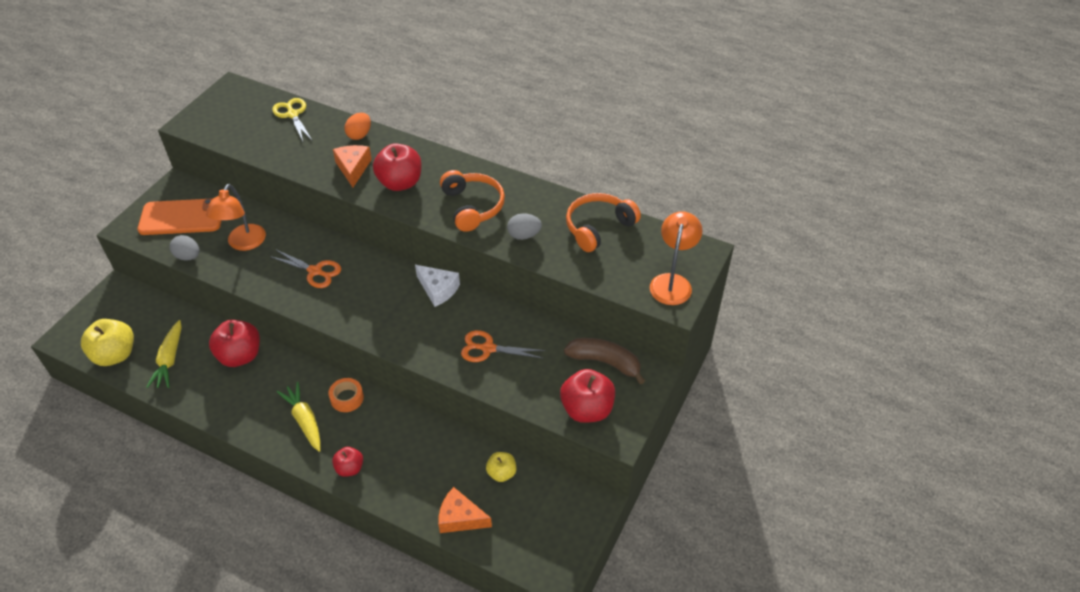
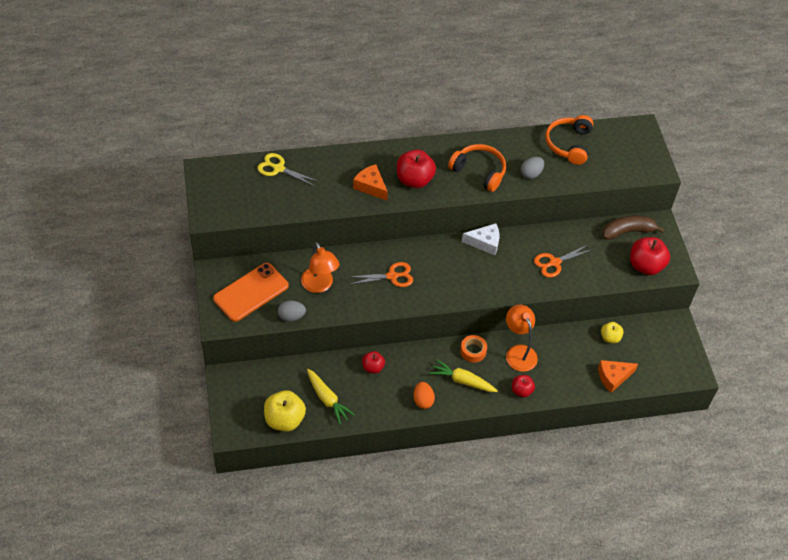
camera: 40 degrees left, 5 degrees up
red apple [209,320,260,367] -> red apple [362,351,385,374], size x0.57
orange egg [344,113,371,140] -> orange egg moved to [414,382,435,409]
orange lamp [650,211,702,305] -> orange lamp moved to [506,304,538,372]

